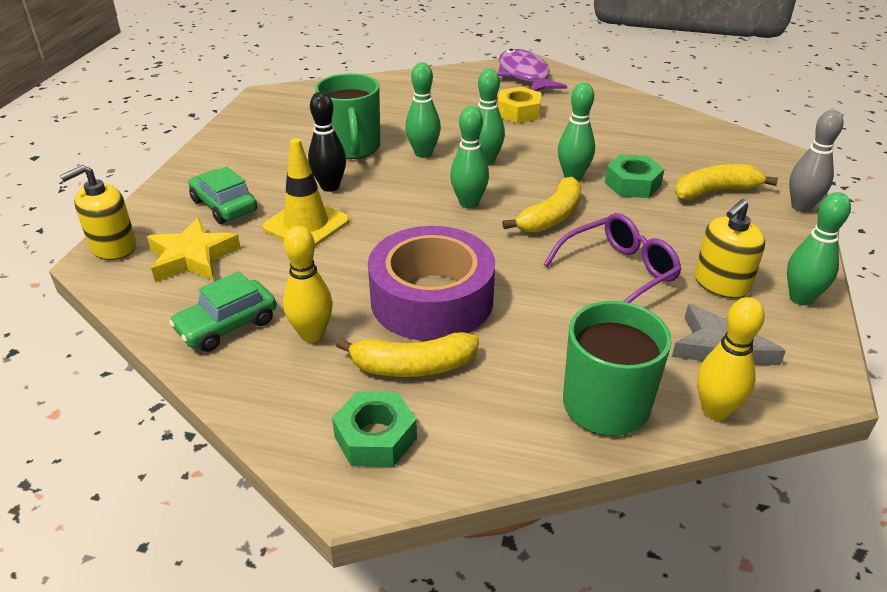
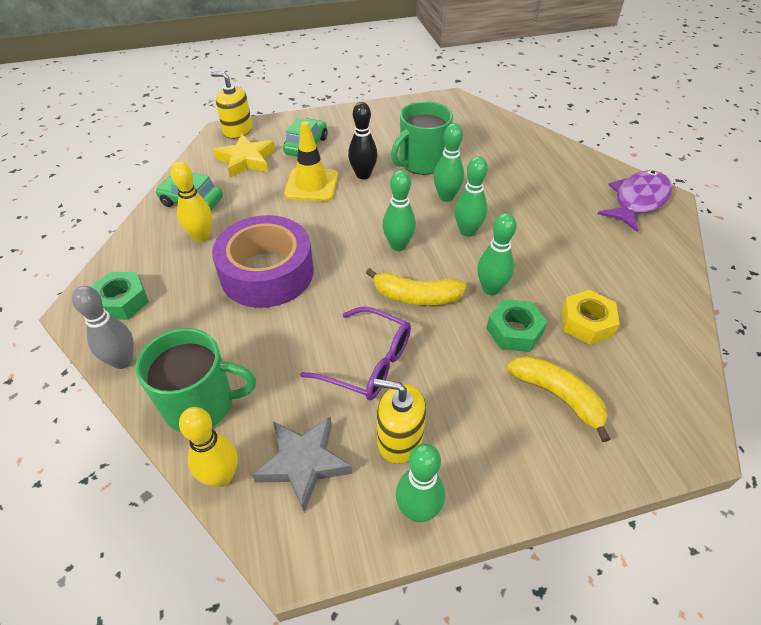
camera: 60 degrees right, 10 degrees up
yellow banana [336,332,479,377] -> none
yellow nut [498,86,542,123] -> yellow nut moved to [562,290,620,345]
grey bowling pin [789,110,844,212] -> grey bowling pin moved to [72,286,134,369]

